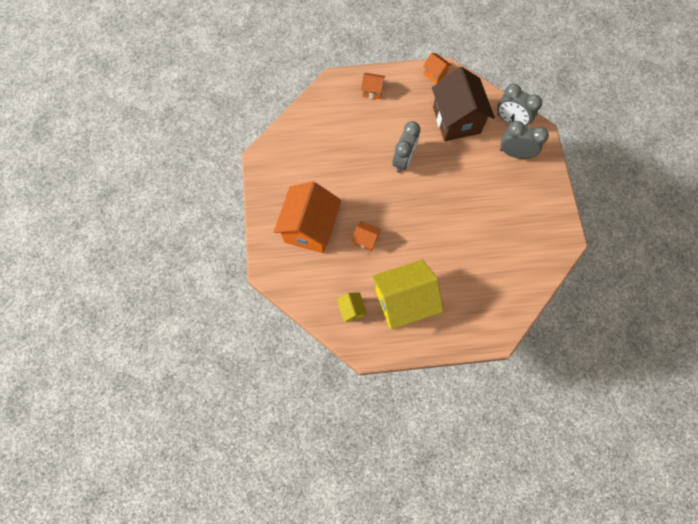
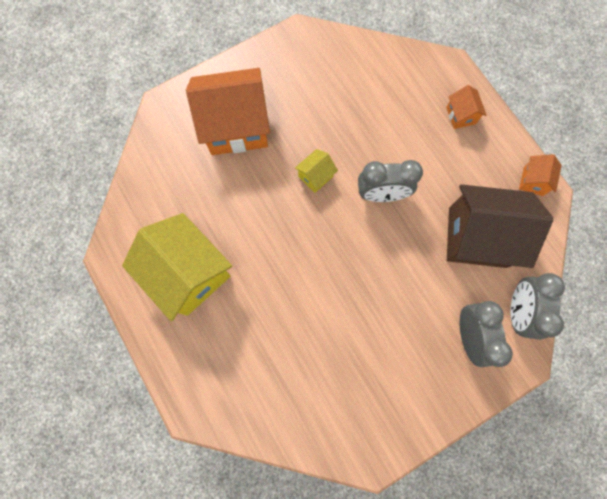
camera: 65 degrees right, 5 degrees up
yellow house [337,292,367,322] -> yellow house moved to [295,149,338,193]
orange house [352,221,381,251] -> none
brown house [432,67,495,141] -> brown house turned 45 degrees clockwise [447,184,553,268]

